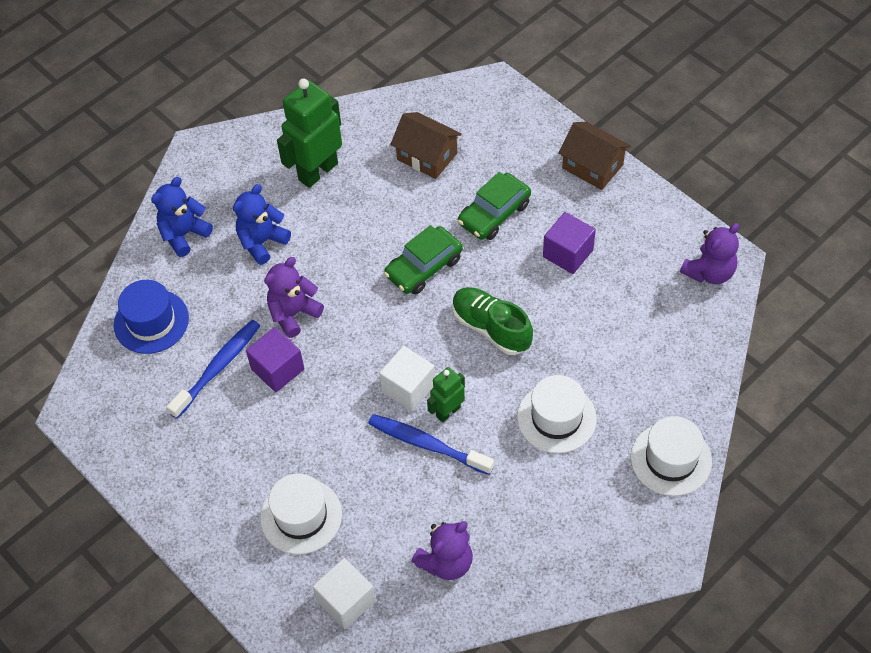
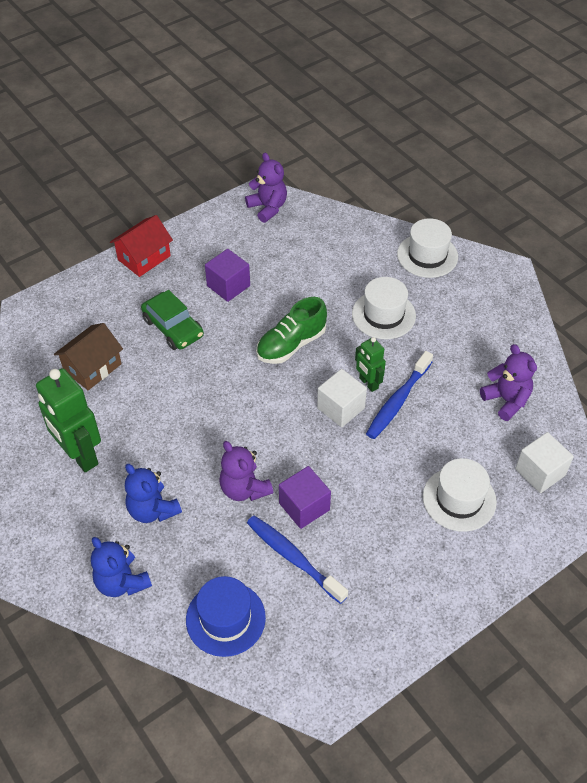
camera: 85 degrees left, 5 degrees down
green car [384,225,463,294] -> none
brown house [558,122,631,190] -> red house [110,215,173,277]

